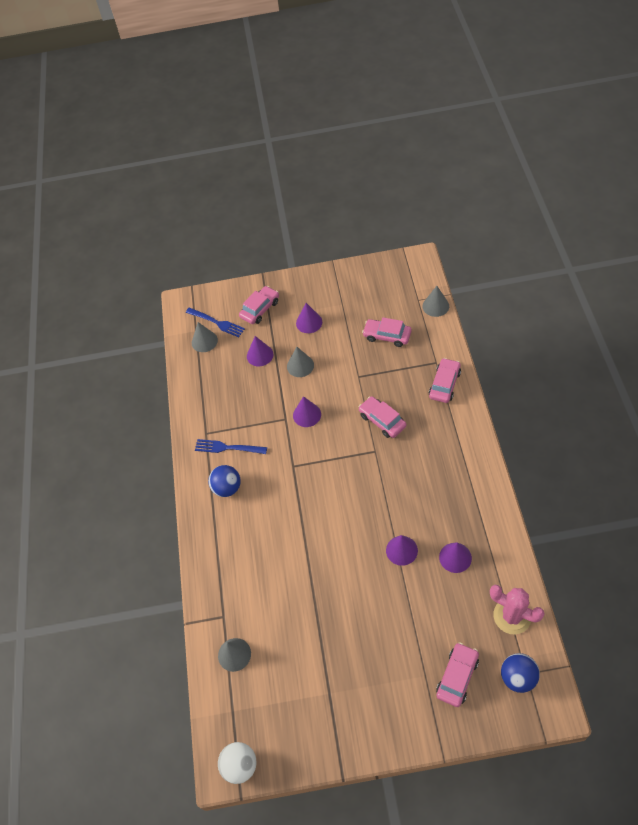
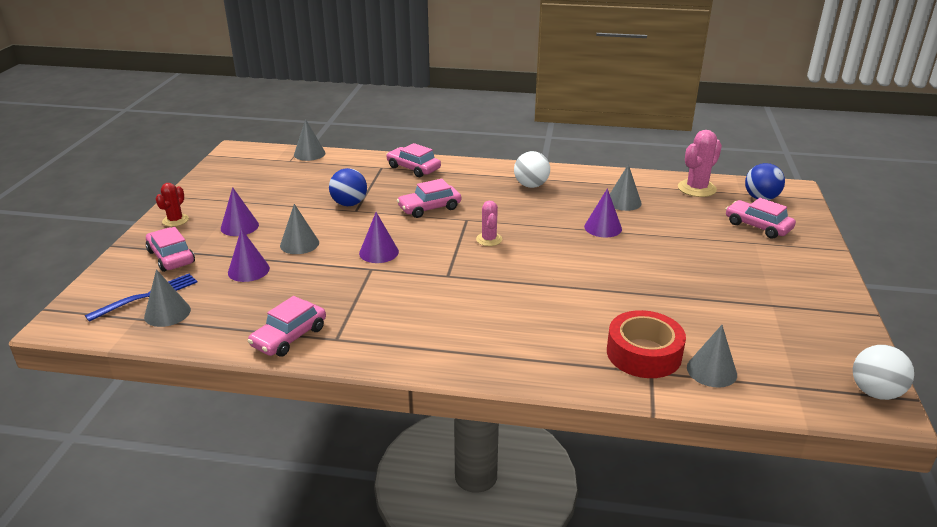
camera: 80 degrees left, 25 degrees down
blue fork [195,439,267,454] -> none
blue ball [208,465,241,497] -> blue ball moved to [329,168,367,206]
pink car [362,317,412,347] -> pink car moved to [248,296,326,357]
purple cone [439,542,472,573] -> grey cone [610,164,642,211]
none -> red cactus [156,183,189,227]
none -> pink cactus [476,201,502,246]
none -> white ball [514,151,550,188]
none -> red tape [607,310,686,378]

